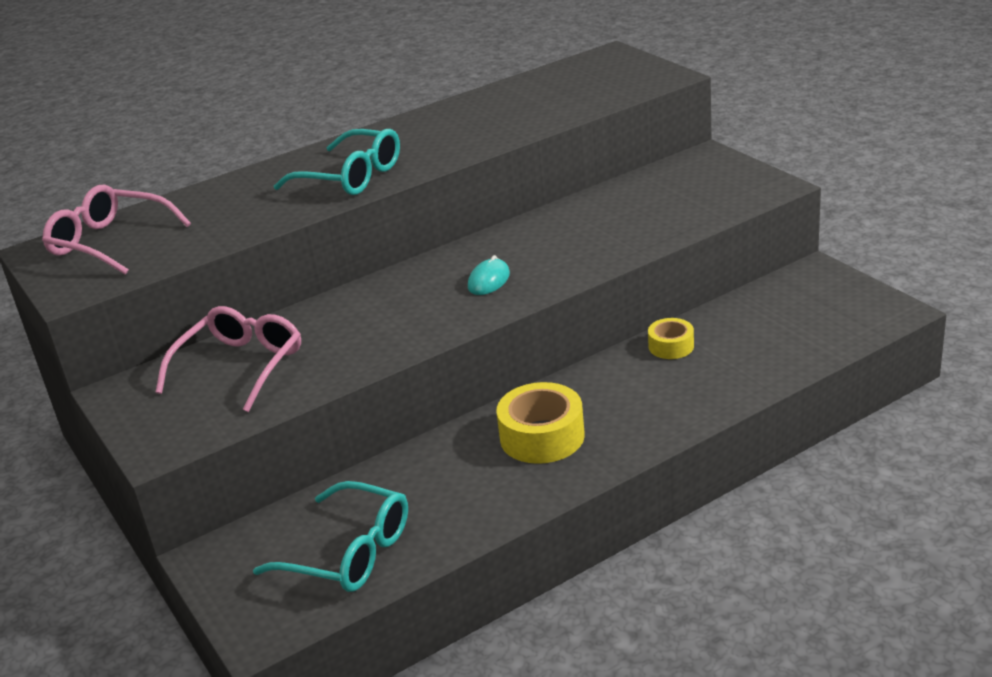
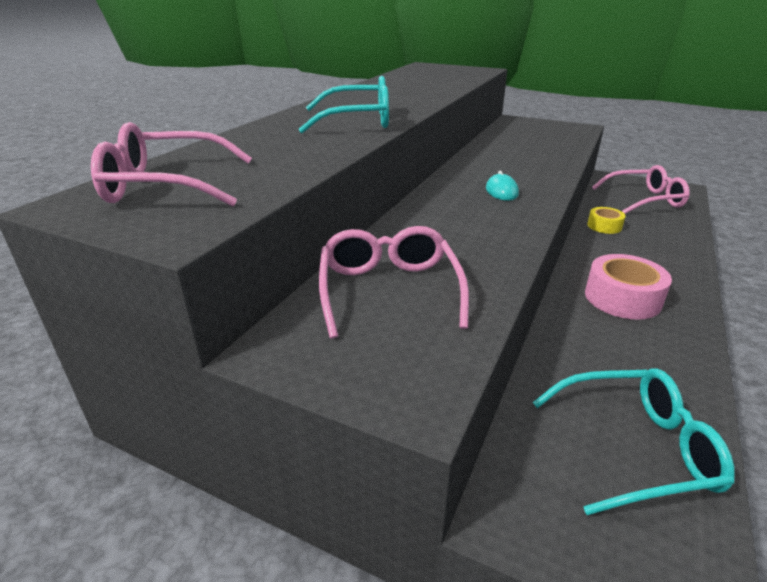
camera: 35 degrees left, 0 degrees up
yellow tape [496,382,585,464] -> pink tape [585,254,672,320]
none -> pink glasses [592,165,690,214]

